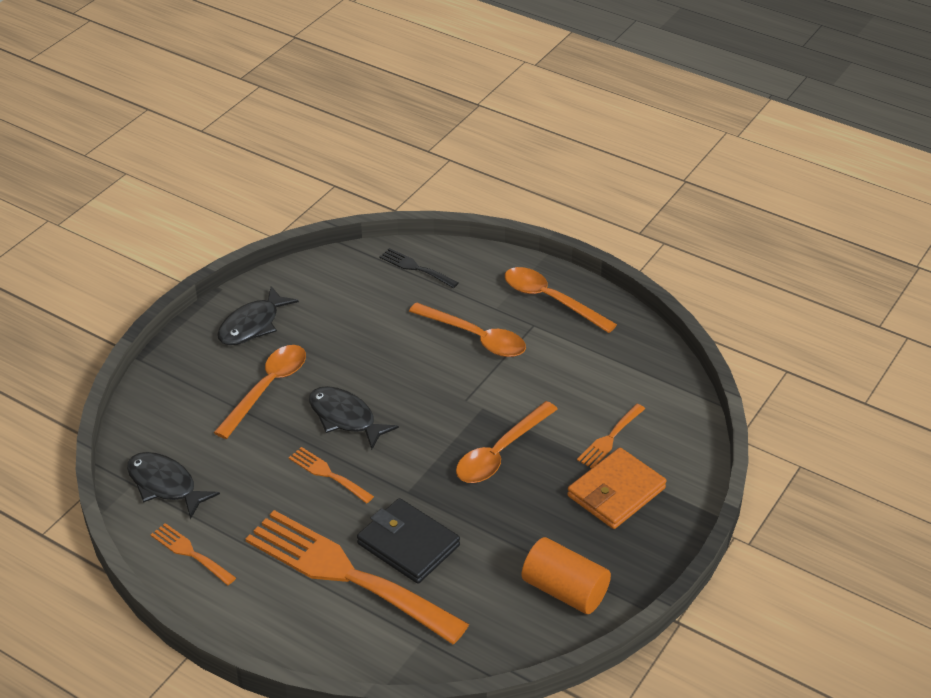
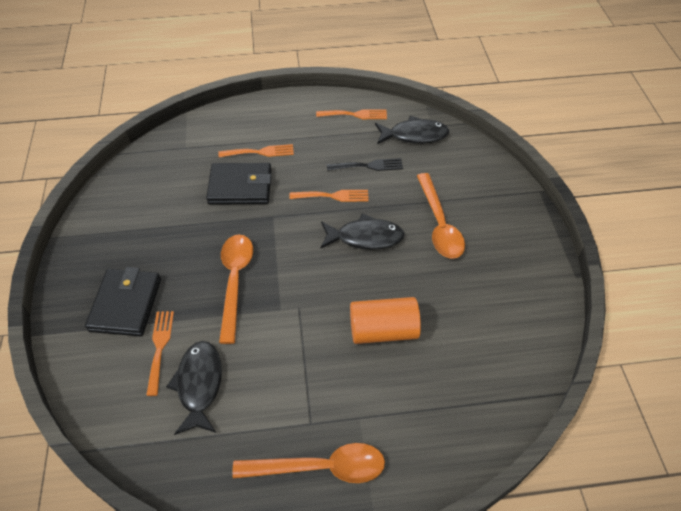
camera: 140 degrees right, 10 degrees up
black fish [217,286,299,345] -> black fish moved to [166,341,222,435]
orange fork [245,510,469,644] -> orange fork [219,144,294,157], size x0.43
black fork [379,248,459,288] -> black fork moved to [327,158,403,171]
orange spoon [409,302,526,357] -> none
orange cylinder [522,537,611,614] -> orange cylinder moved to [350,297,421,344]
orange wallet [567,447,667,529] -> black wallet [85,267,161,337]

